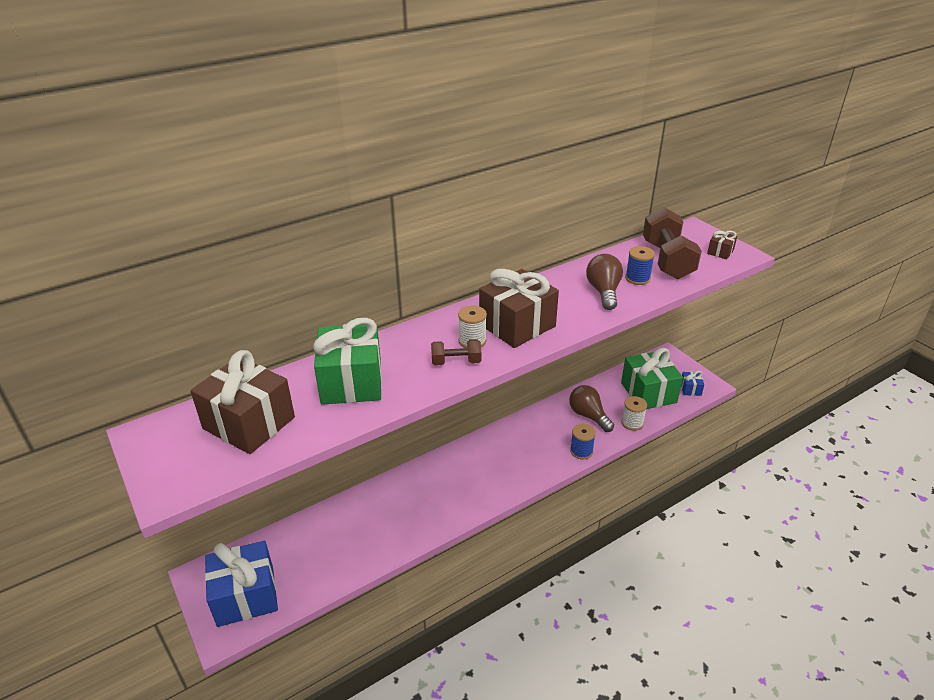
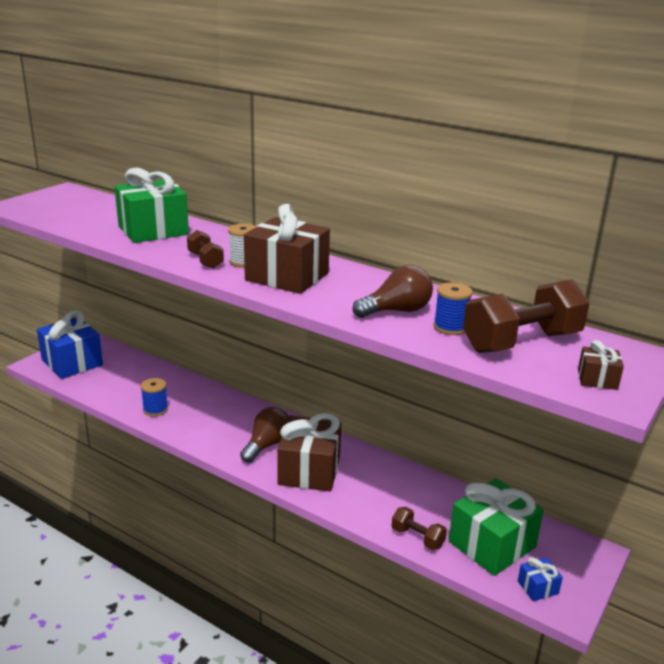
camera: 65 degrees right, 10 degrees down
brown gift [190,350,295,454] -> brown gift moved to [277,413,341,492]
brown light bulb [569,385,614,432] -> brown light bulb moved to [240,407,289,463]
blue spool [570,424,596,460] -> blue spool moved to [141,378,168,417]
white spool [621,396,647,431] -> brown dumbbell [392,507,447,550]

